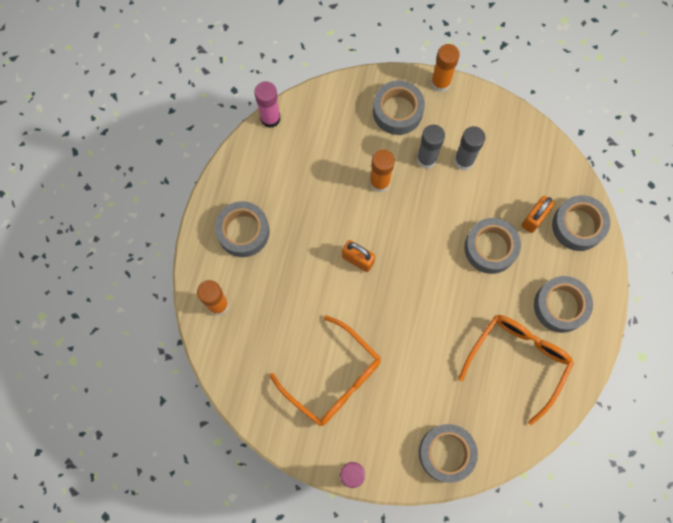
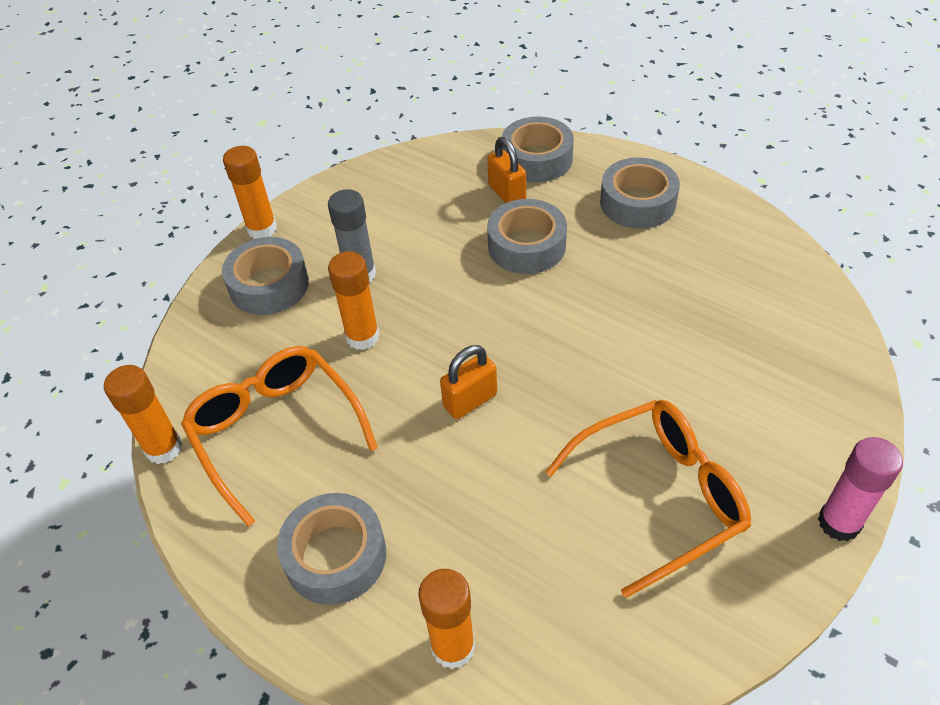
camera: 65 degrees left, 25 degrees down
pink glue stick [254,81,280,128] -> orange glue stick [104,365,182,464]
grey tape [419,424,478,483] -> none
grey glue stick [454,126,485,170] -> none
orange glasses [458,315,574,425] -> orange glasses moved to [181,346,378,527]

